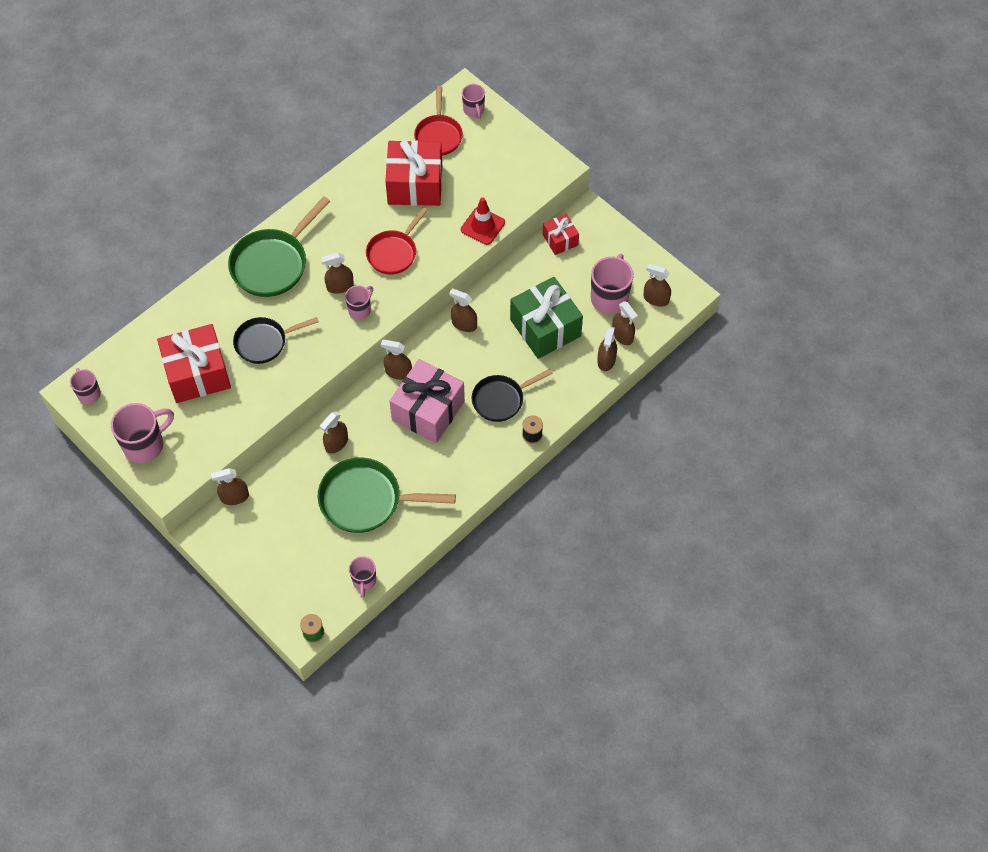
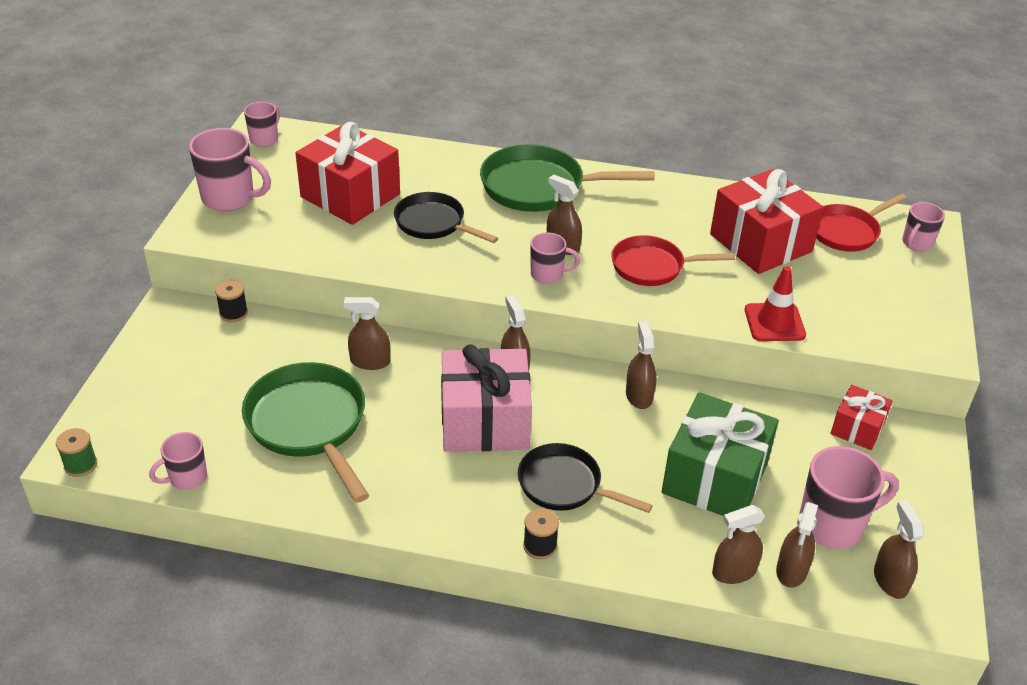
camera: 55 degrees right, 20 degrees down
brown spray bottle [211,468,249,505] -> black spool [215,280,248,322]

